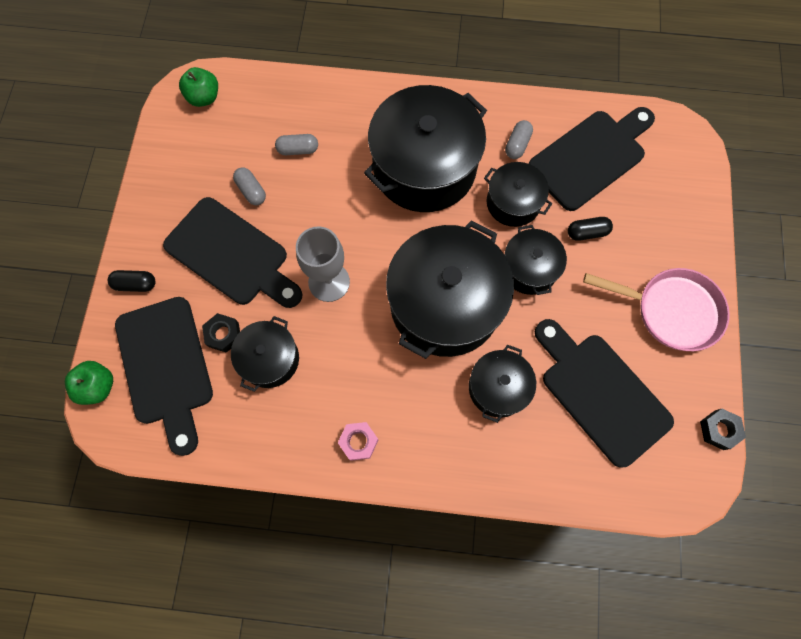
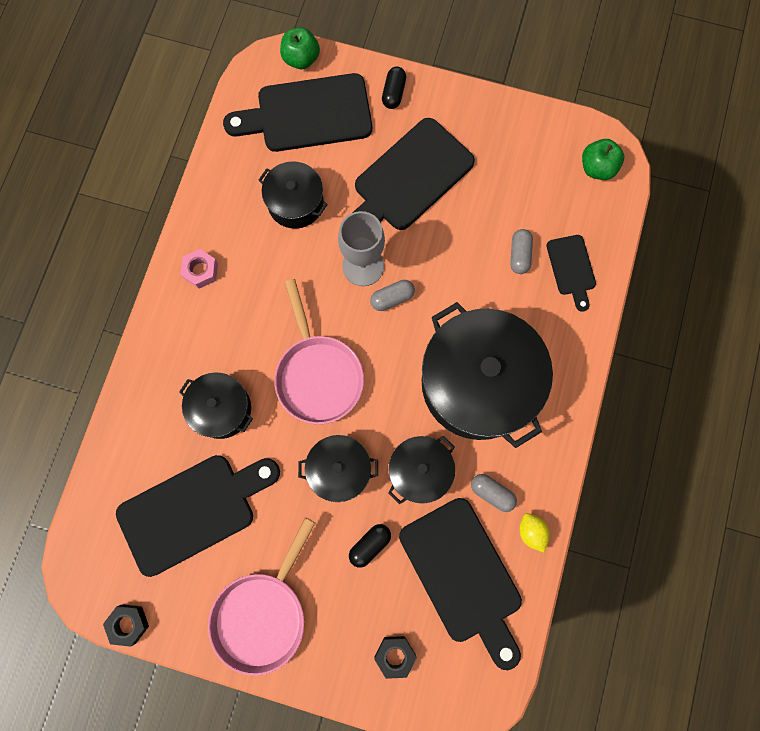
camera: 100 degrees right, 5 degrees up
black nut [202,313,240,353] -> black nut moved to [374,636,417,679]
grey capsule [233,168,266,205] -> grey capsule moved to [370,280,415,311]
black pot [386,220,514,359] -> pink pan [274,279,364,424]
black capsule [568,217,613,241] -> black capsule turned 45 degrees clockwise [349,524,391,568]
none -> yellow lemon [519,513,550,553]
none -> black cutting board [546,235,596,312]

